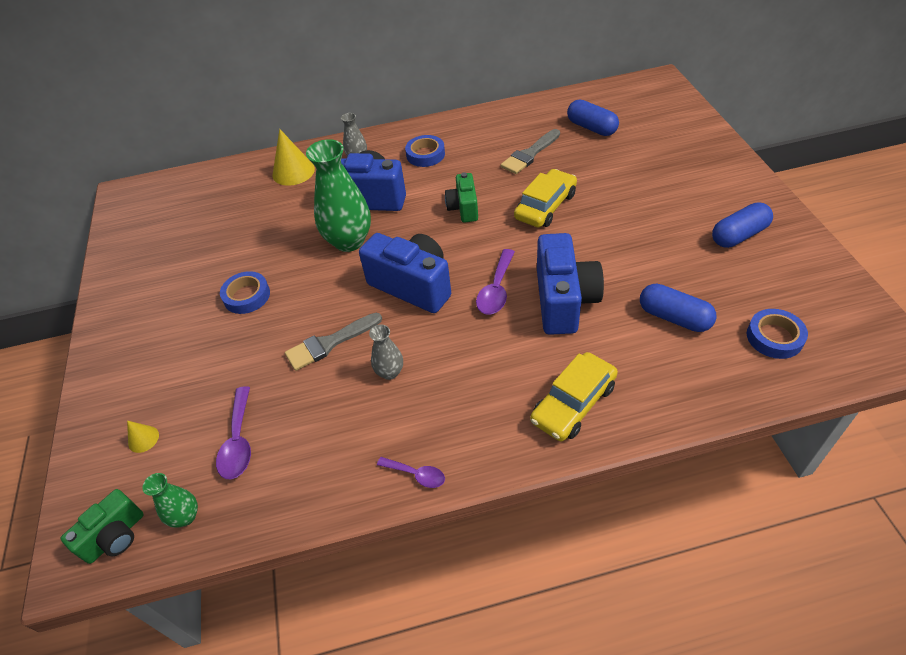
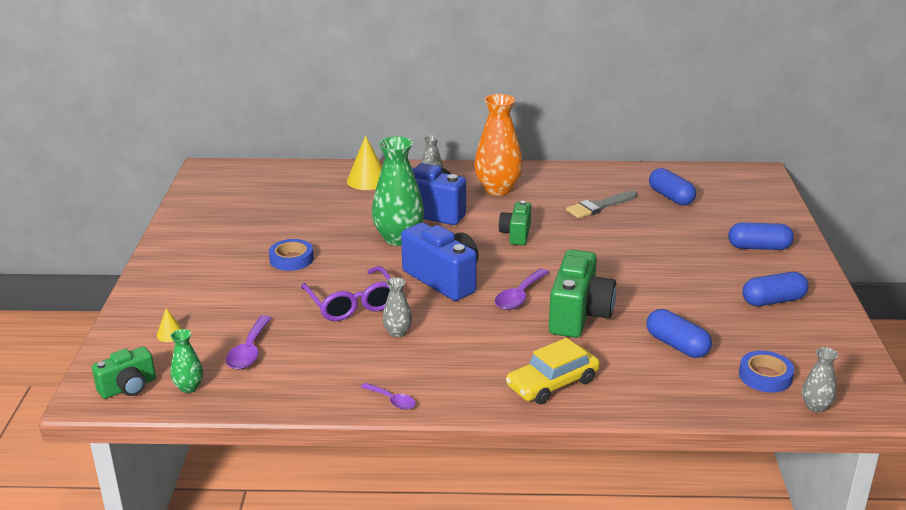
camera: 10 degrees right, 20 degrees down
grey brush [285,313,382,371] -> purple glasses [301,266,391,321]
blue tape [405,135,445,167] -> orange vase [474,94,523,196]
yellow car [514,169,577,228] -> none
blue camera [537,233,604,335] -> green camera [549,249,616,338]
none -> blue capsule [728,222,794,250]
none -> grey vase [802,347,838,413]

